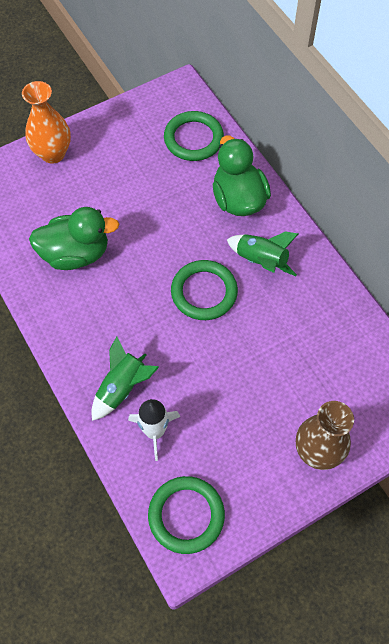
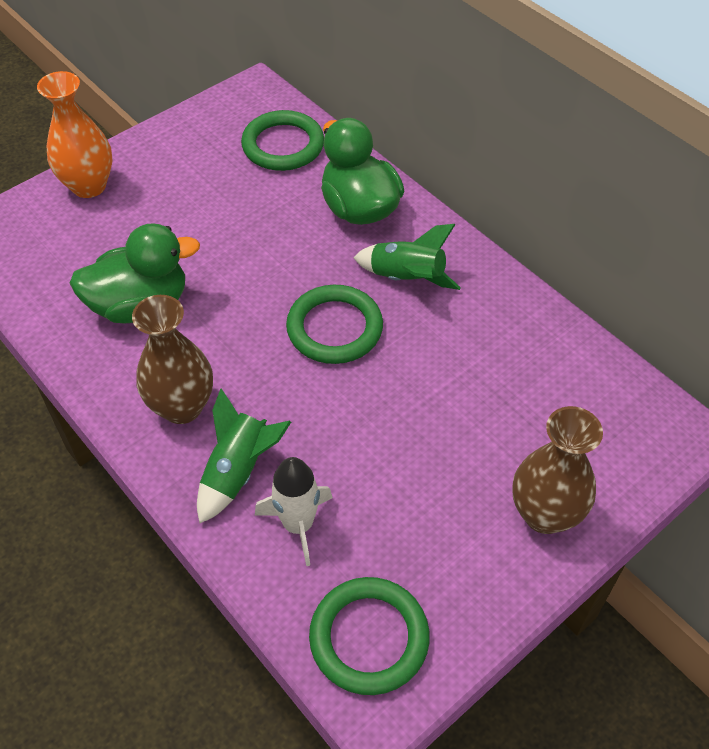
camera: 10 degrees left, 10 degrees down
none -> brown vase [132,295,213,424]

